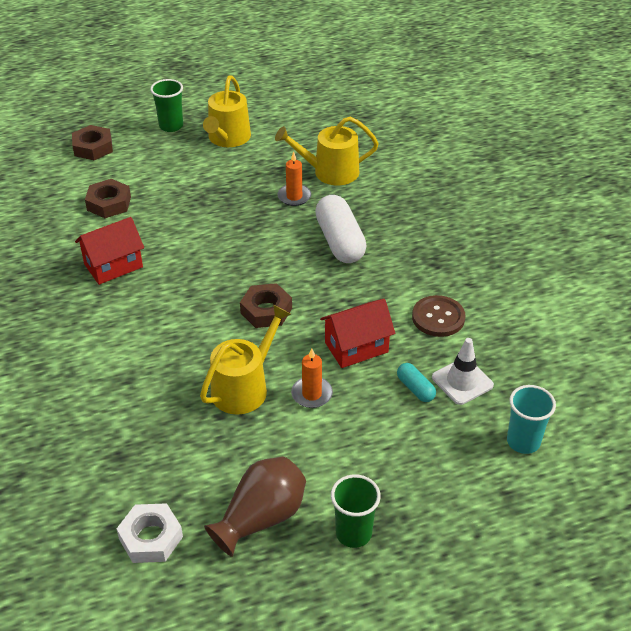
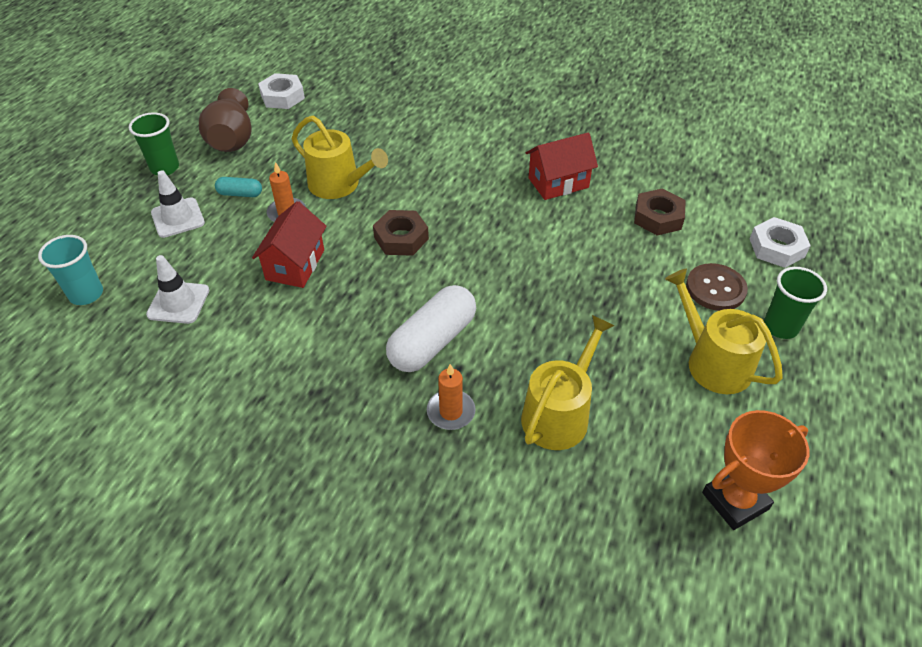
camera: 130 degrees right, 5 degrees up
brown nut [72,125,113,160] -> white nut [750,217,811,268]
red house [75,217,144,285] -> red house turned 60 degrees clockwise [526,132,598,200]
yellow watering can [200,305,291,415] -> yellow watering can turned 45 degrees counterclockwise [292,116,388,199]
orange candle [277,151,311,206] -> orange candle moved to [427,364,476,430]
white capsule [315,195,366,263] -> white capsule turned 75 degrees counterclockwise [386,285,476,372]
turquoise capsule [397,363,436,402] -> turquoise capsule moved to [215,177,262,197]
brown button [412,295,465,337] -> brown button moved to [686,263,748,311]
none -> white traffic cone [151,170,205,238]
none -> orange trophy [702,410,809,530]

